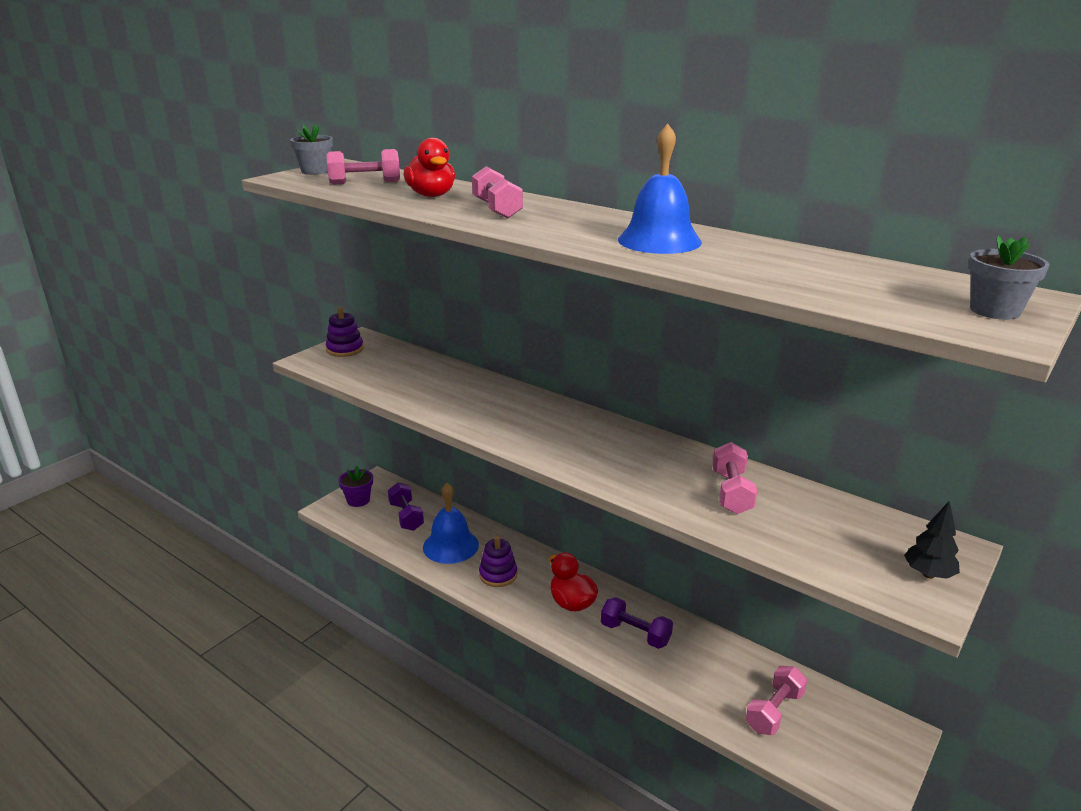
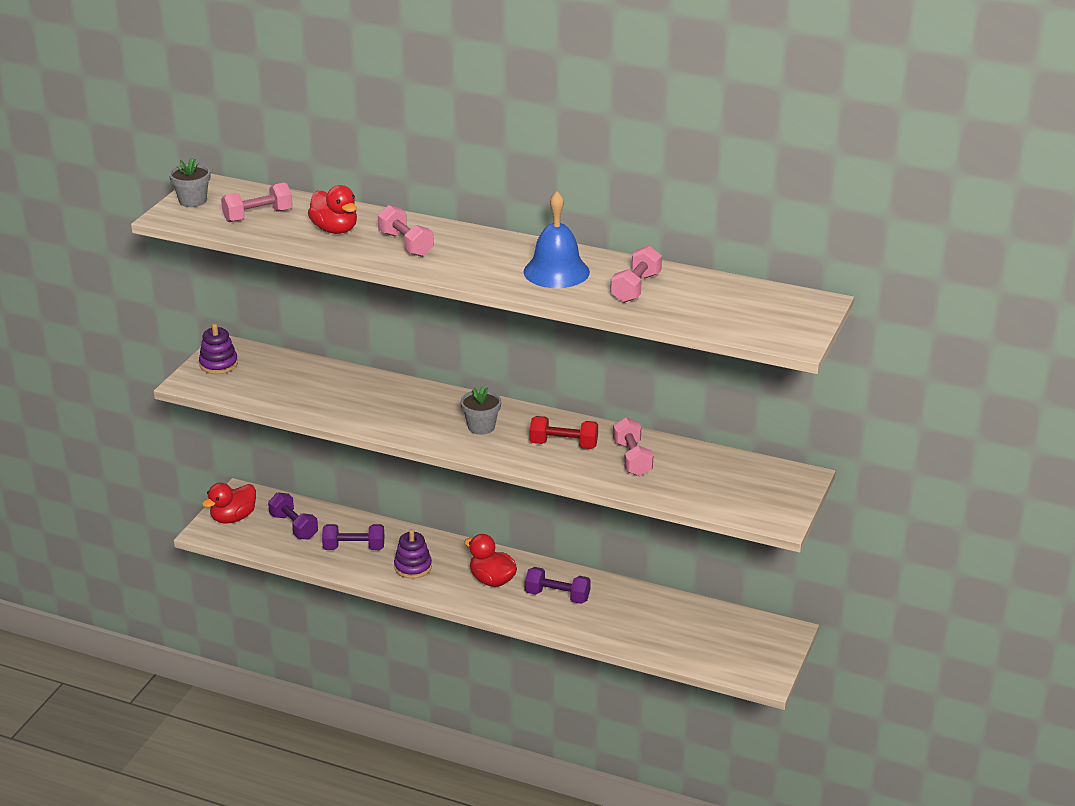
camera: 15 degrees left, 5 degrees up
purple flower pot [338,466,373,507] -> red duck [202,483,256,524]
blue bell [423,483,479,564] -> purple dumbbell [322,524,385,550]
pink dumbbell [746,666,807,735] -> pink dumbbell moved to [610,246,662,303]
black tree [904,501,960,579] -> none
grey flower pot [969,235,1050,320] -> grey flower pot moved to [461,386,501,435]
none -> red dumbbell [529,416,598,449]

